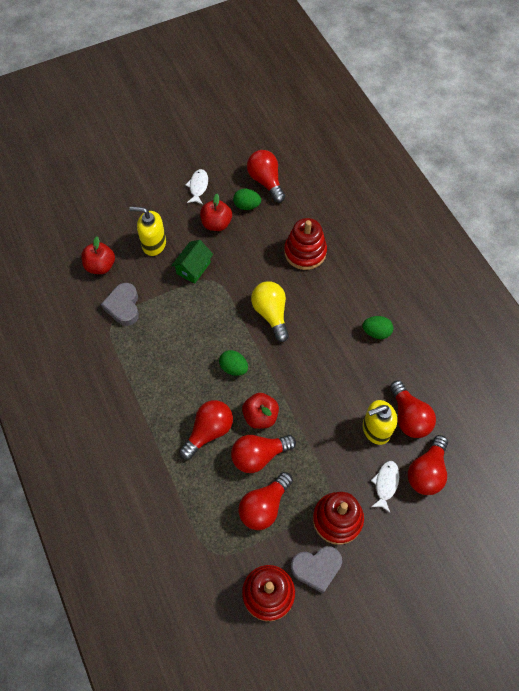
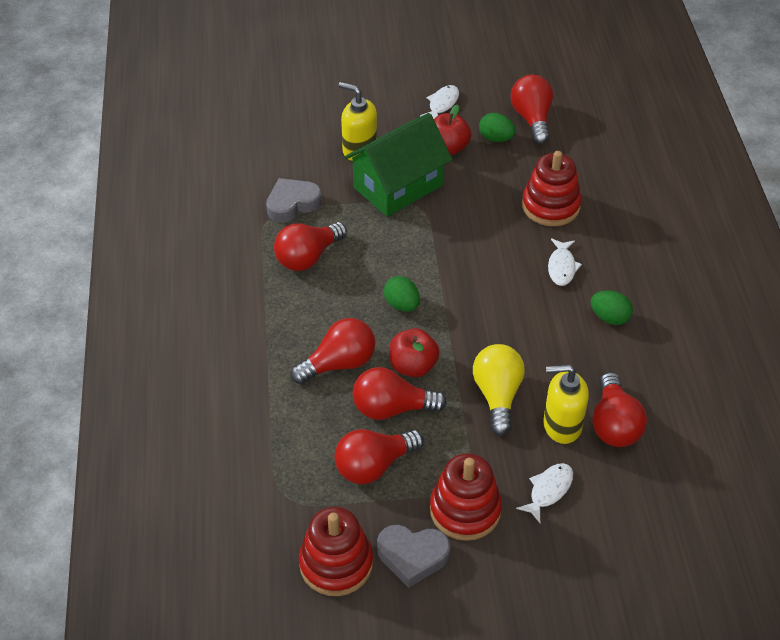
camera: 20 degrees right, 15 degrees down
red apple [81,236,115,274] -> none
grey heart [101,283,139,326] -> grey heart turned 45 degrees clockwise [266,178,322,223]
green house [171,240,213,284] -> green house [344,113,452,217], size x1.83
yellow light bulb [251,281,289,342] -> yellow light bulb moved to [473,344,525,436]
red light bulb [408,435,448,495] -> red light bulb moved to [274,222,347,271]
none -> white fish [548,239,582,286]

